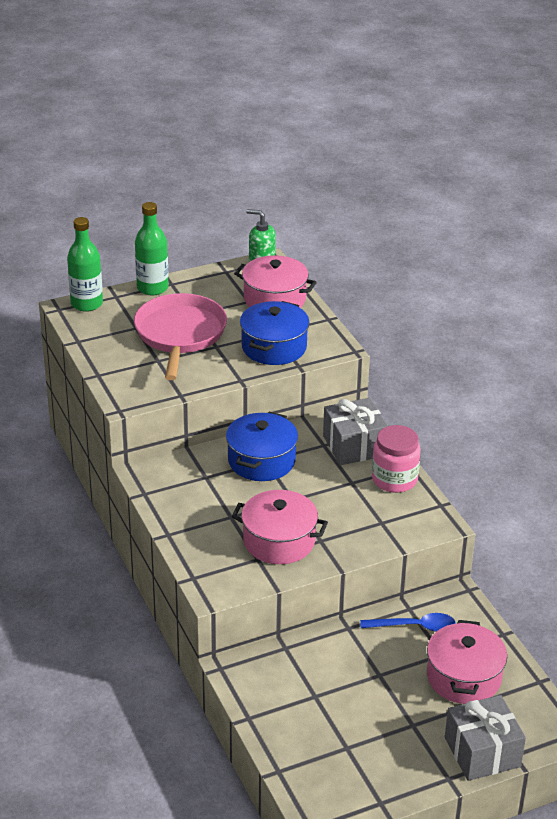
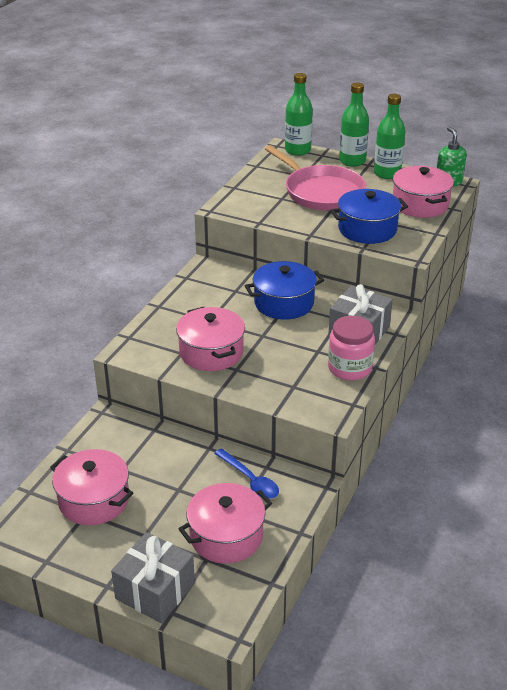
camera: 50 degrees right, 0 degrees up
pink pan [134,293,227,380] -> pink pan turned 90 degrees clockwise [265,145,366,211]
none -> pink pot [50,449,133,525]
none -> green bottle [374,94,405,179]

